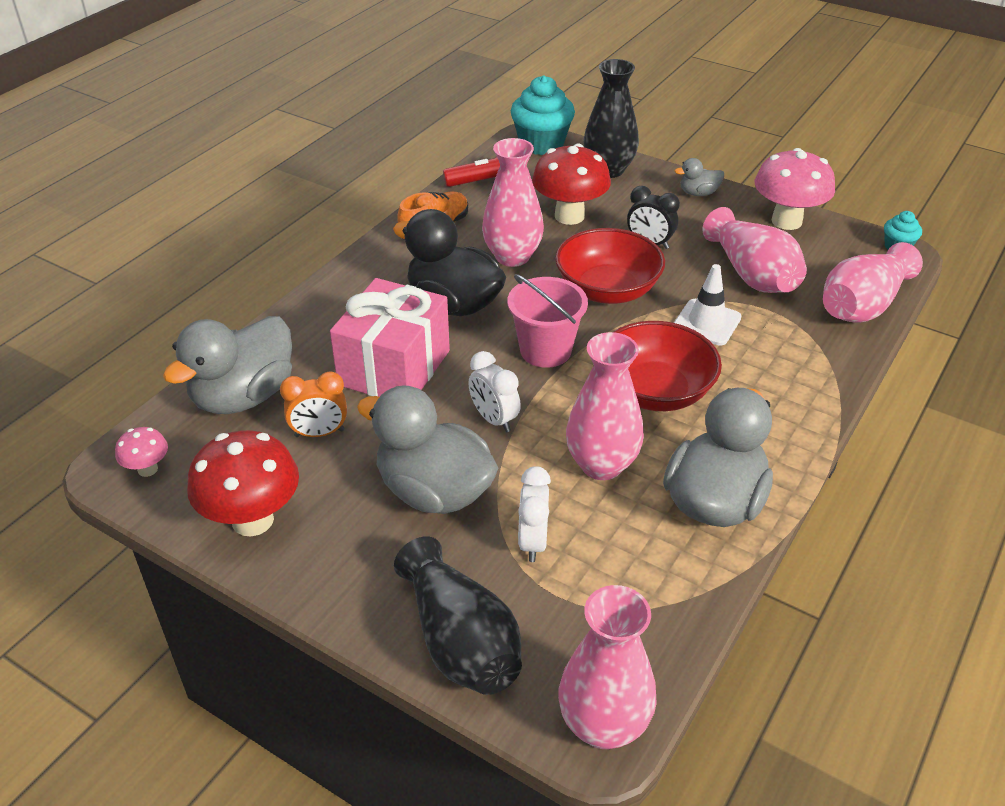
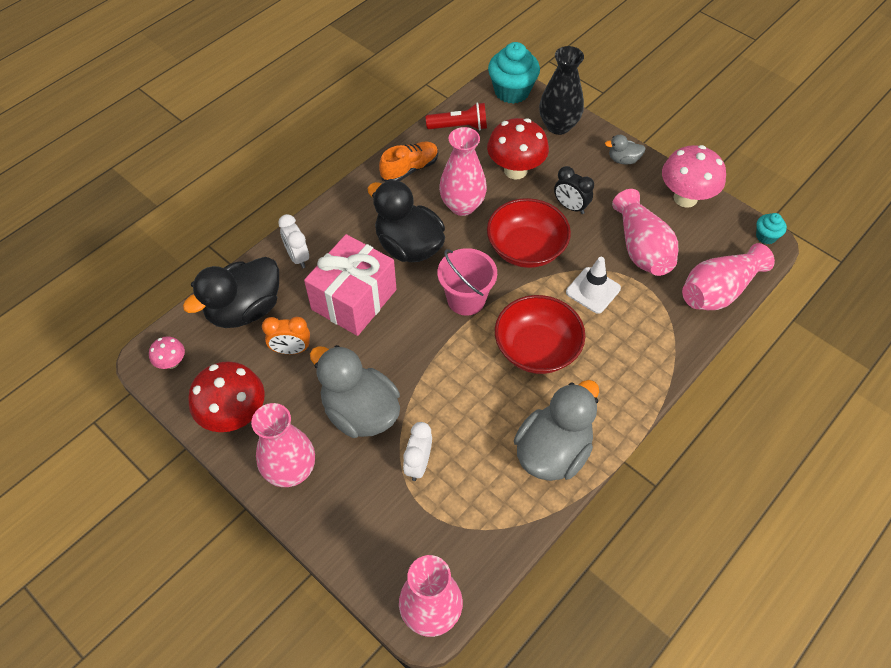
camera: 10 degrees right, 15 degrees up
grey duck [163,316,292,414] -> black duck [183,257,279,328]
black vase [394,536,522,695] -> none
white clock [469,351,521,432] -> white clock moved to [278,214,309,268]
pink vase [566,332,644,480] -> pink vase moved to [251,403,315,487]

